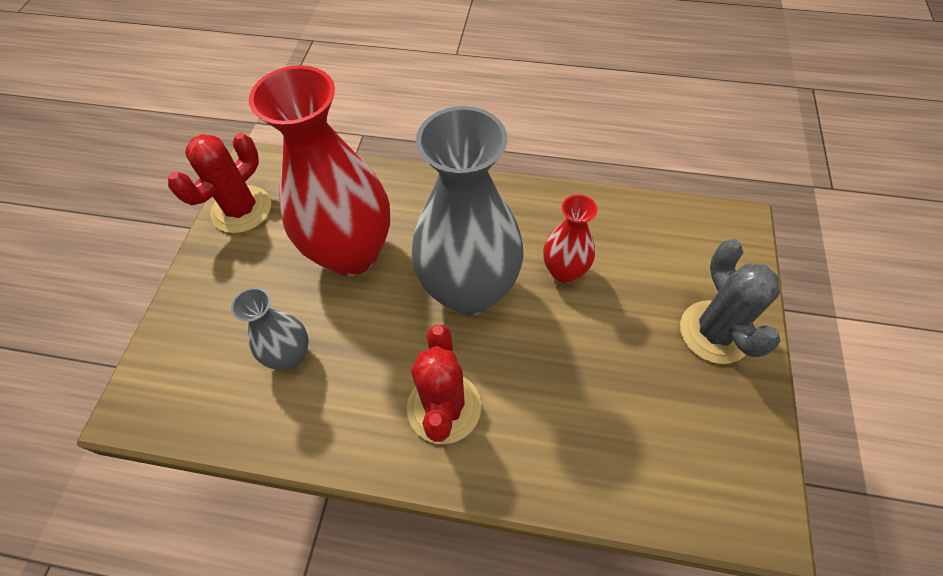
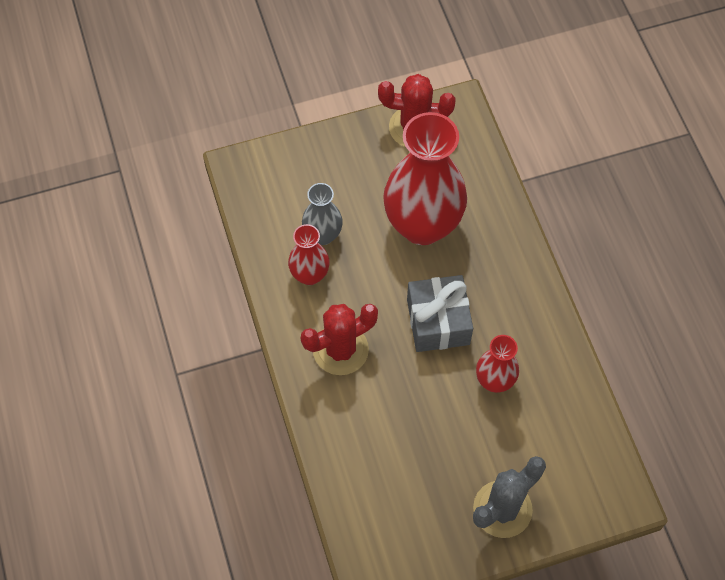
camera: 60 degrees right, 5 degrees up
grey vase [411,106,524,315] -> grey gift [407,275,473,352]
none -> red vase [288,224,330,285]

